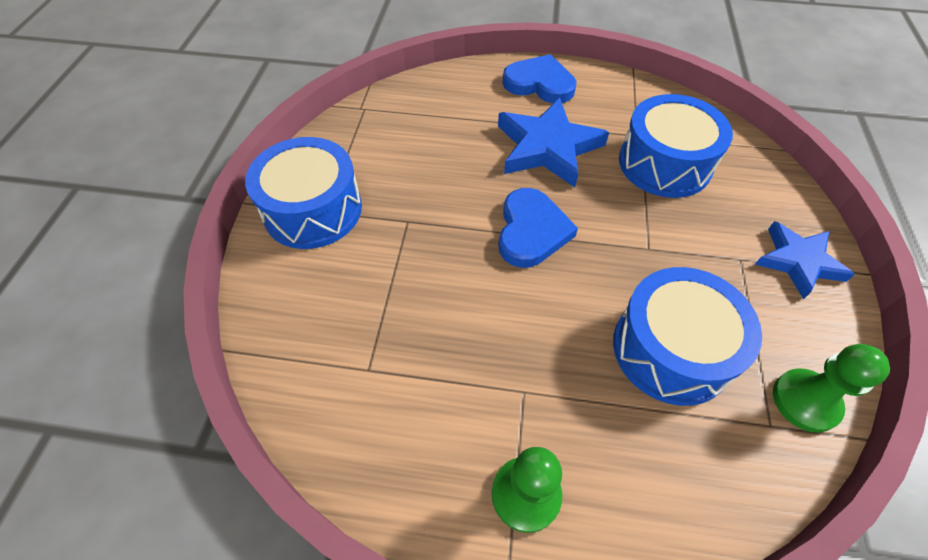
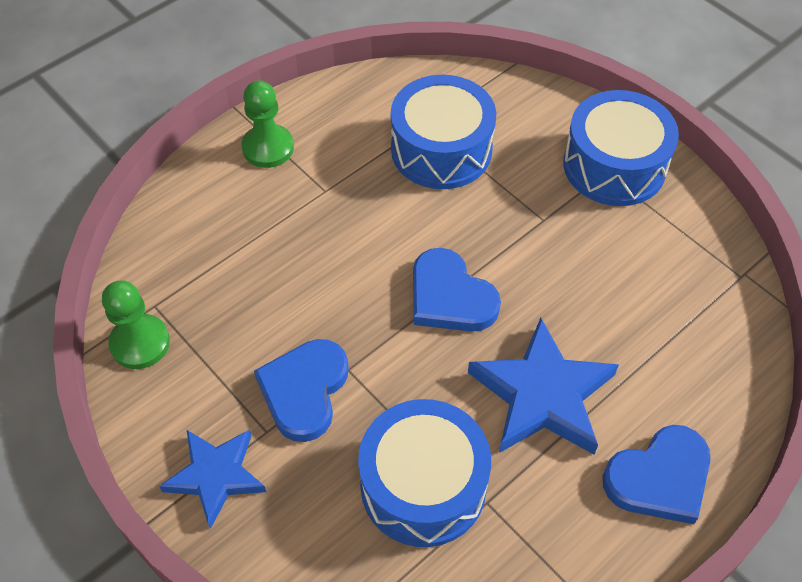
camera: 130 degrees right, 0 degrees up
blue drum [613,267,762,406] -> blue drum moved to [391,75,496,189]
none -> blue heart [254,339,349,442]

